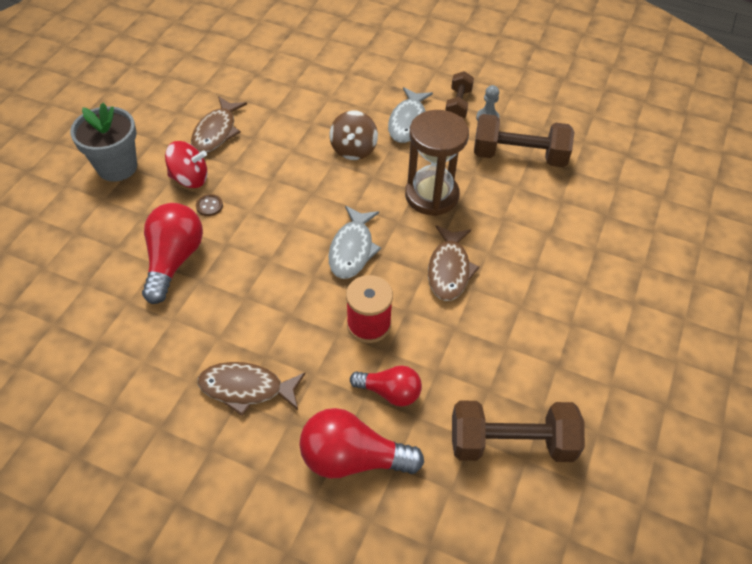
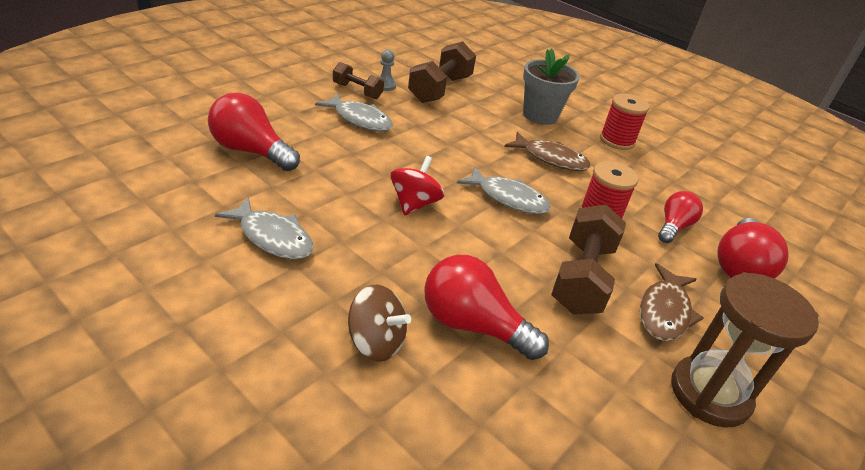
camera: 75 degrees left, 15 degrees down
grey flower pot [70,103,137,182] -> grey flower pot moved to [523,48,580,125]
red spinning top [165,141,208,188] -> red spinning top moved to [390,156,444,215]
brown fish [191,96,247,153] -> grey fish [215,197,313,259]
brown button [196,194,223,216] -> none
brown spinning top [330,110,378,160] -> brown spinning top moved to [348,284,411,362]
brown hourglass [405,110,469,216] -> brown hourglass moved to [671,272,819,428]
brown dumbbell [452,401,585,462] -> brown dumbbell moved to [551,204,626,315]
none -> red light bulb [208,93,300,171]
none -> red spool [600,93,650,150]

